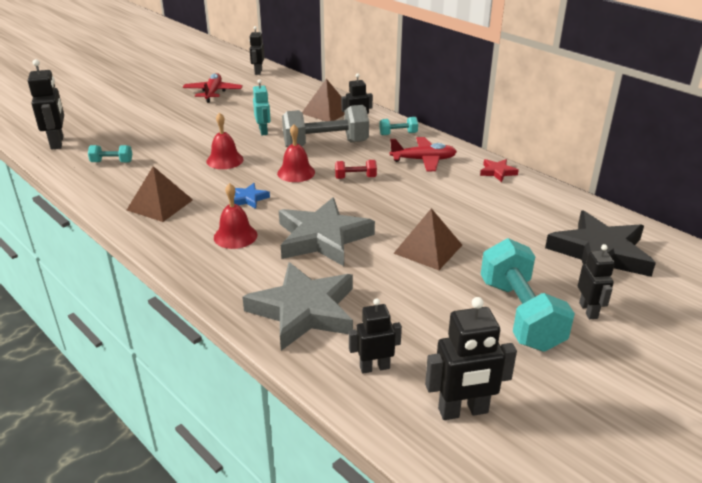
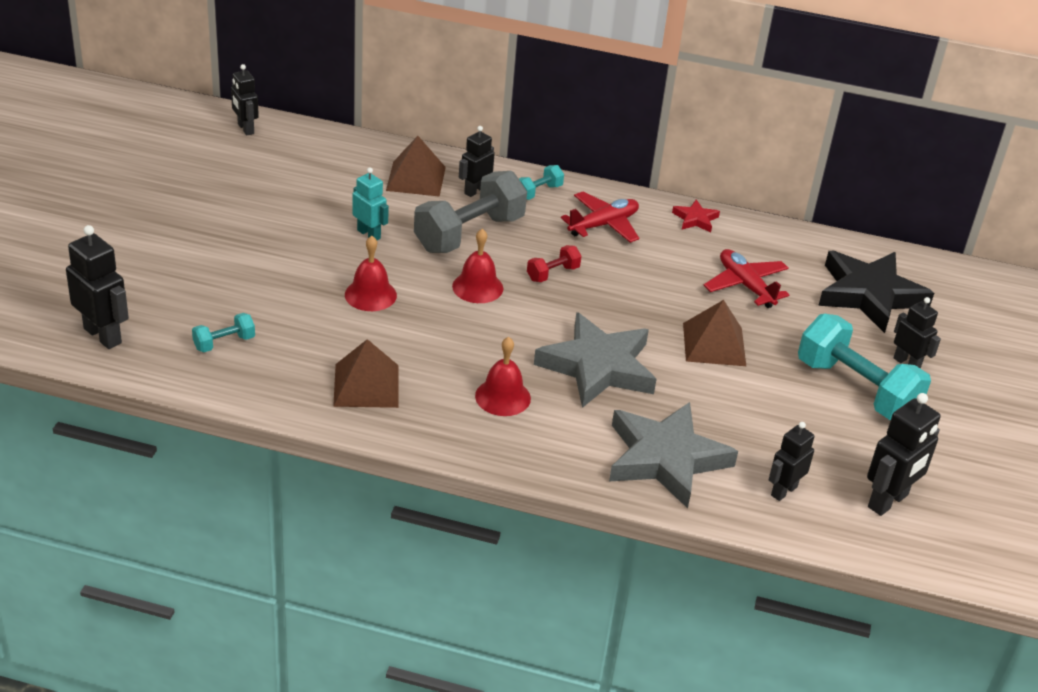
camera: 35 degrees left, 5 degrees up
red plane [183,73,243,103] -> red plane moved to [704,249,789,308]
blue star [234,183,270,209] -> none

